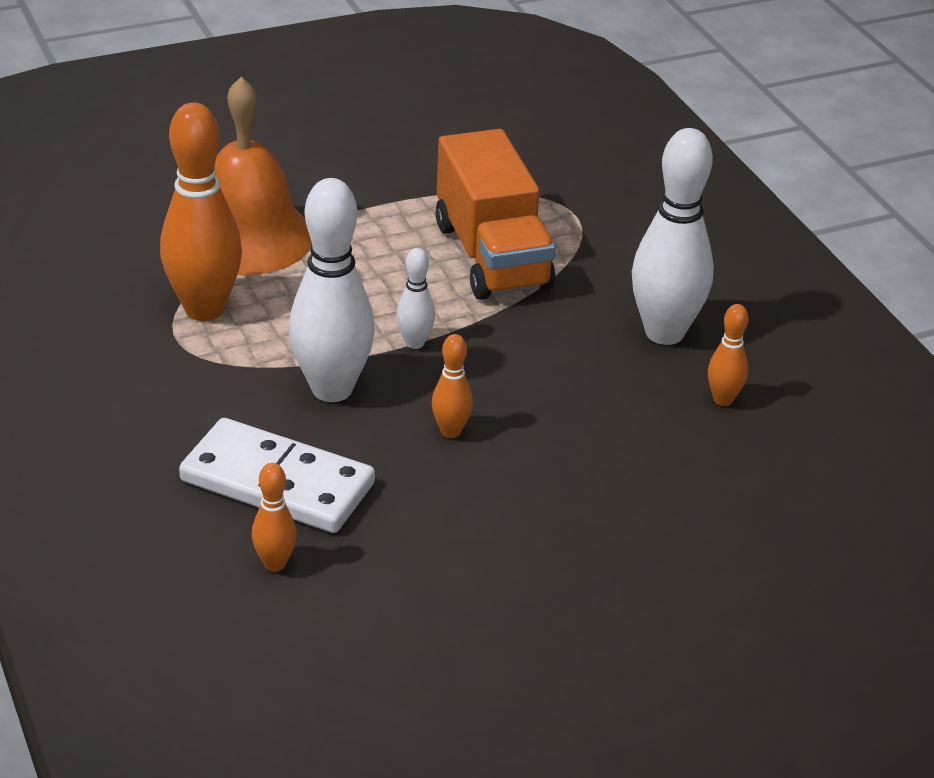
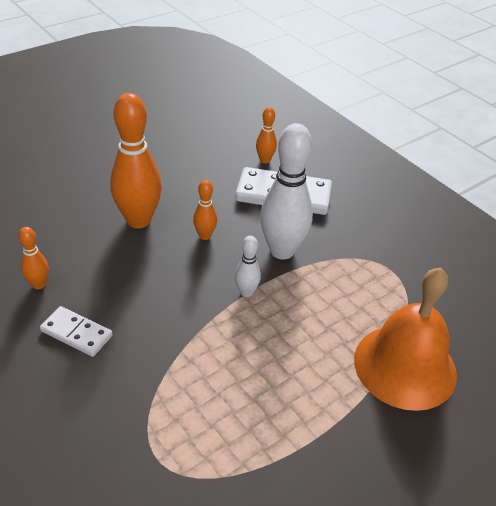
camera: 165 degrees right, 5 degrees up
orange bowling pin [160,102,242,321] -> orange bowling pin moved to [110,93,162,229]
orange truck [436,129,556,300] -> none
white bowling pin [632,128,714,345] -> white domino [40,306,113,357]

